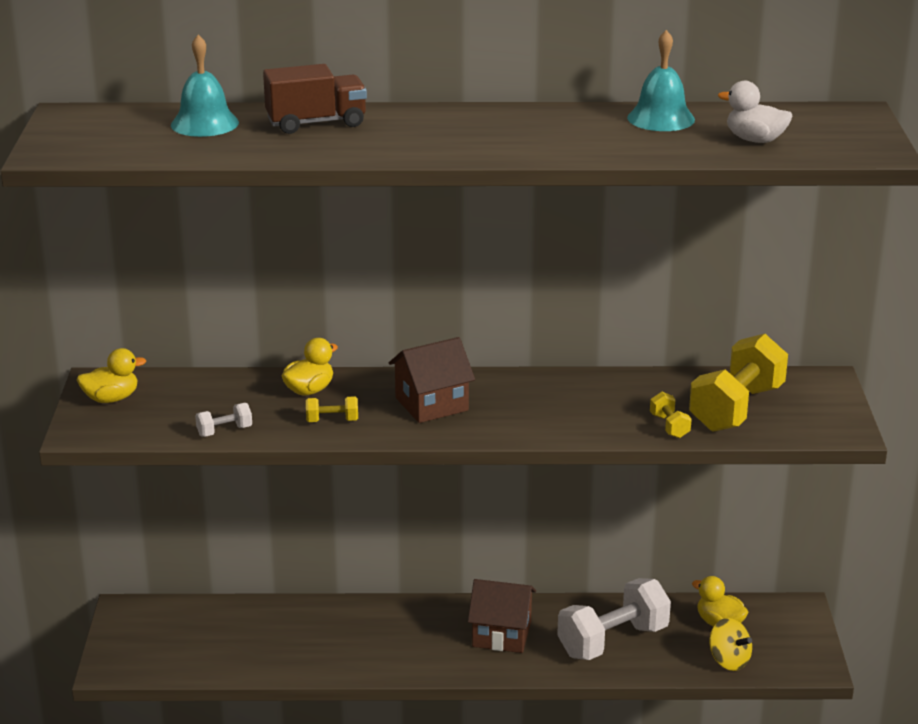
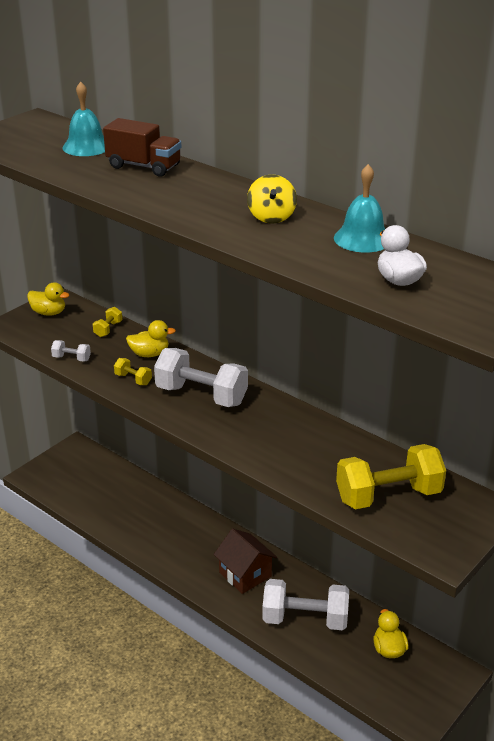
camera: 40 degrees right, 5 degrees up
brown house [389,337,475,423] -> white dumbbell [154,348,248,407]
yellow dumbbell [650,392,692,438] -> yellow dumbbell moved to [93,307,122,337]
yellow spinning top [709,618,752,671] -> yellow spinning top moved to [247,174,297,224]

